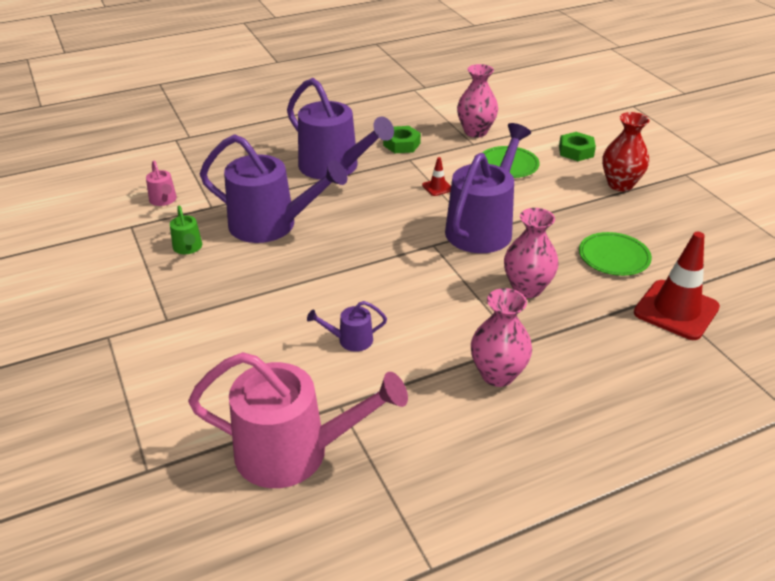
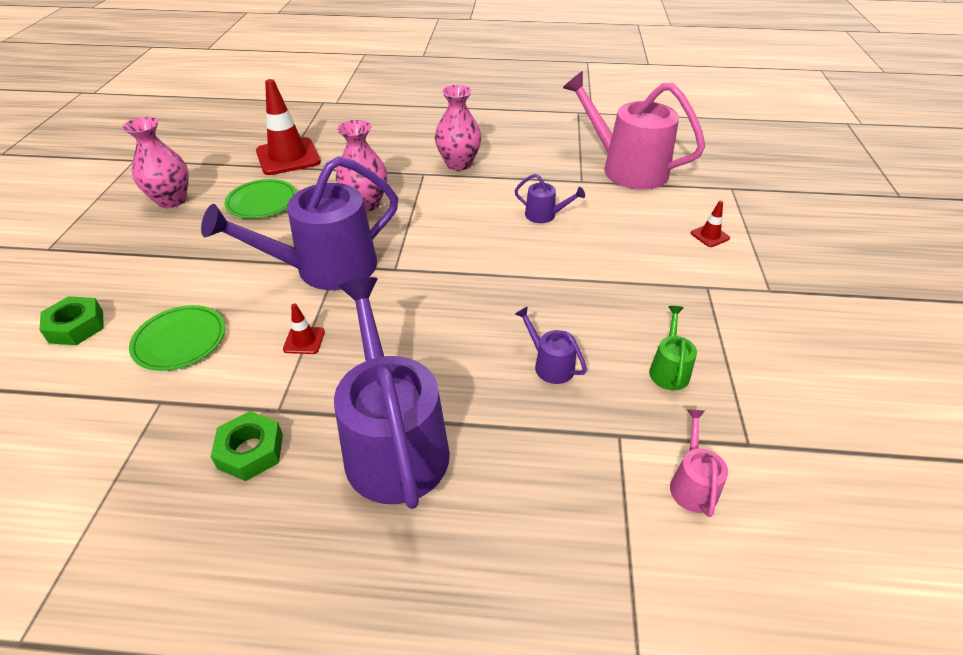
camera: 150 degrees left, 5 degrees up
purple watering can [200,134,347,243] -> purple watering can [515,306,587,384], size x0.43
pink vase [457,64,498,137] -> pink vase moved to [122,117,189,208]
red vase [602,112,650,191] -> none
none -> red traffic cone [691,201,730,247]

